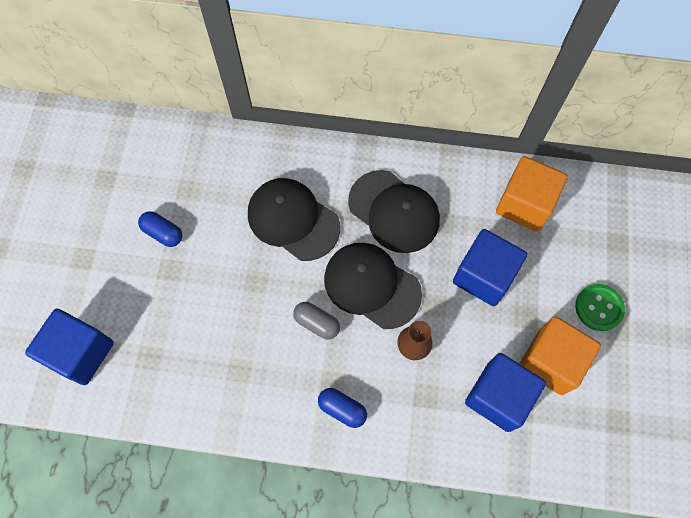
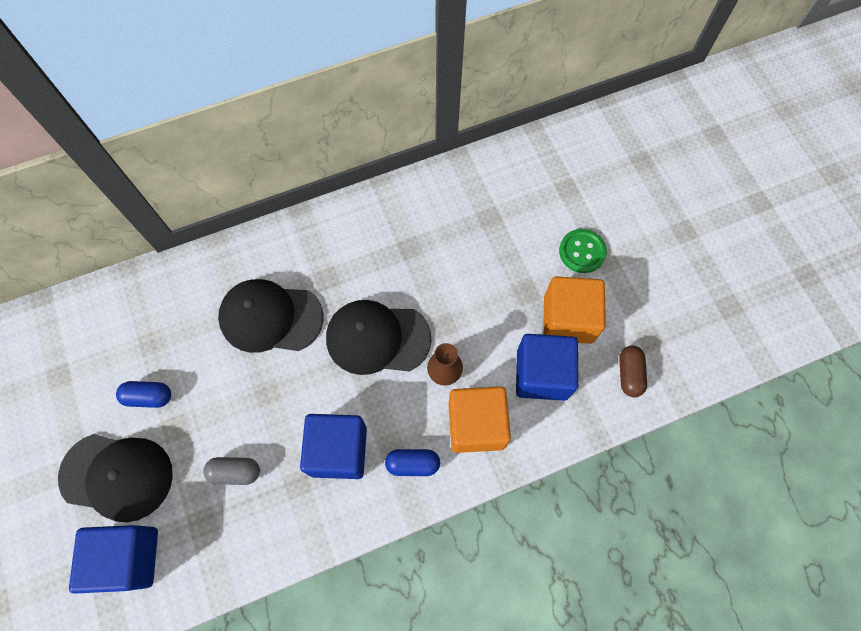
camera: 30 degrees left, 0 degrees up
grey capsule [293,302,340,340] -> grey capsule moved to [203,457,260,485]
black cap [348,170,440,253] -> black cap moved to [58,434,173,522]
blue cube [453,229,527,306] -> blue cube moved to [300,414,367,479]
orange cube [496,156,568,232] -> orange cube moved to [448,386,511,453]
none -> brown capsule [619,346,647,397]

